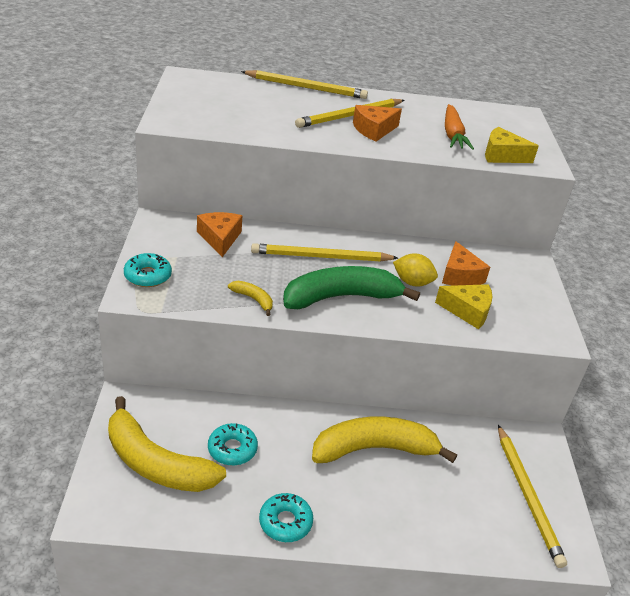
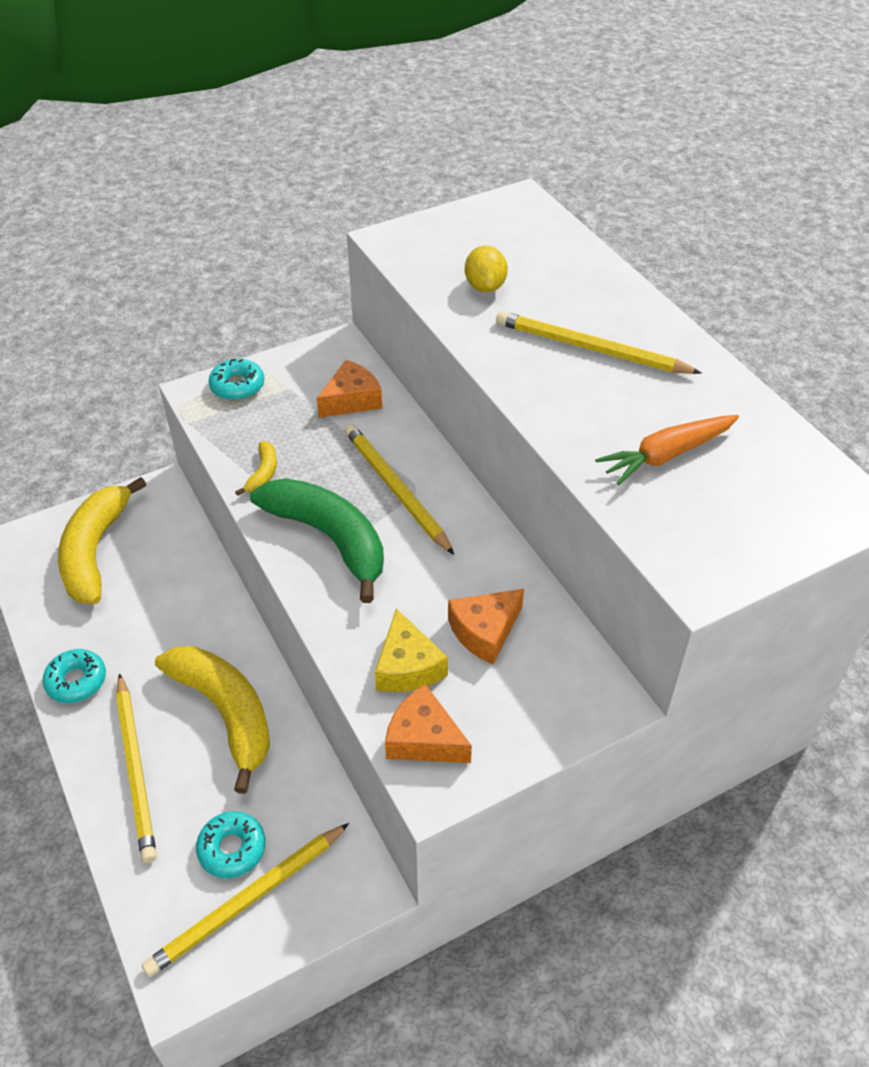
camera: 65 degrees right, 10 degrees up
turquoise donut [208,423,258,465] -> turquoise donut moved to [196,811,266,878]
yellow pencil [241,70,368,99] -> yellow pencil moved to [116,673,157,863]
orange cheese [353,105,402,141] -> orange cheese moved to [385,684,472,763]
yellow lemon [393,253,438,287] -> yellow lemon moved to [465,246,508,292]
yellow cheese [485,127,539,163] -> none

